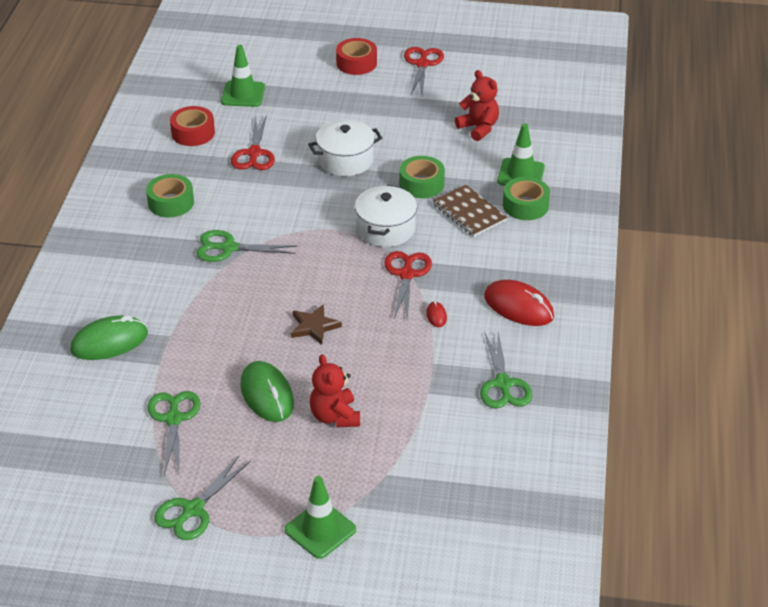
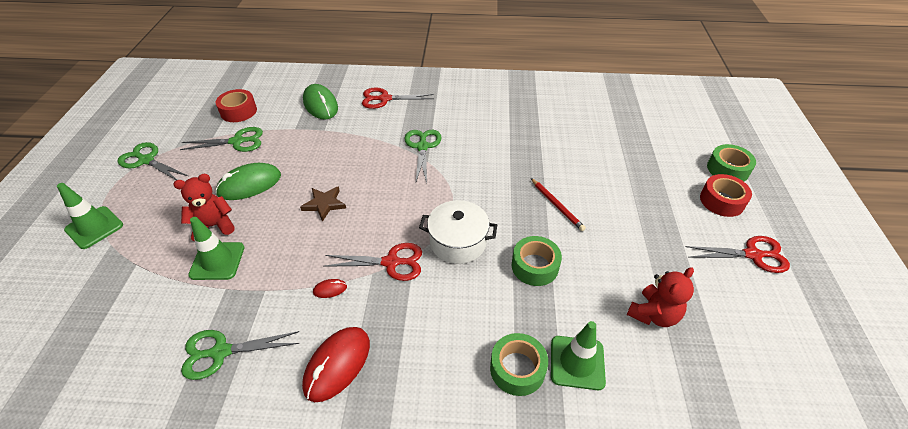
camera: 85 degrees right, 5 degrees up
green tape [146,174,194,217] -> green tape moved to [707,144,756,182]
red tape [170,106,215,146] -> red tape moved to [216,89,257,122]
green traffic cone [221,45,265,107] -> green traffic cone moved to [188,217,244,280]
red scissors [231,115,275,170] -> red scissors moved to [362,87,434,109]
white pot [308,120,382,176] -> red pencil [531,178,586,231]
brown notebook [433,185,508,237] -> none

